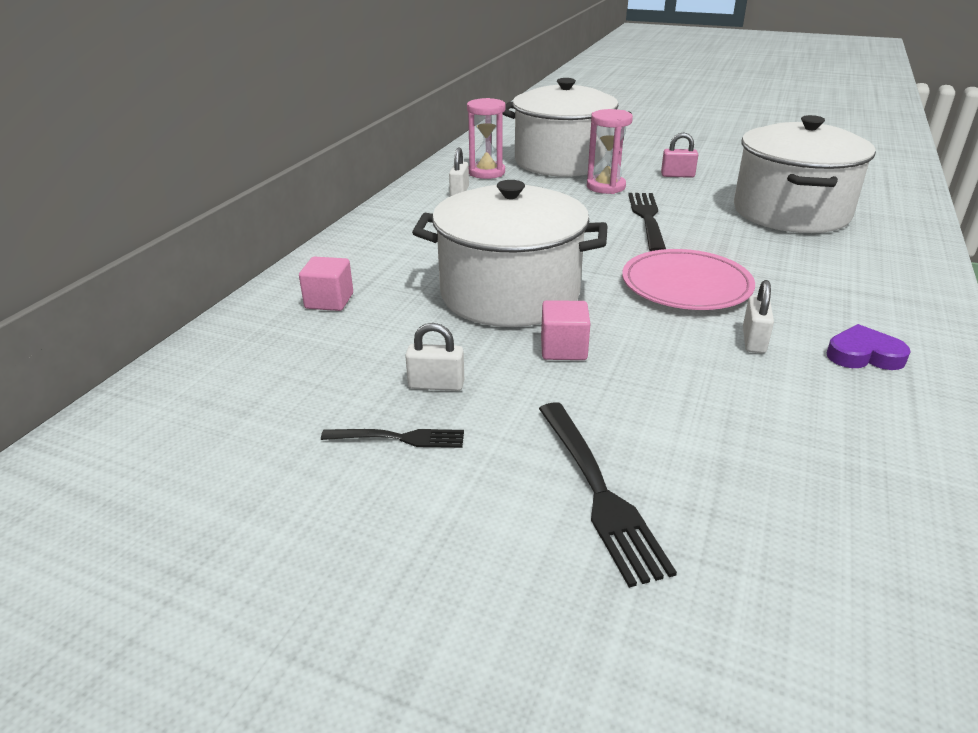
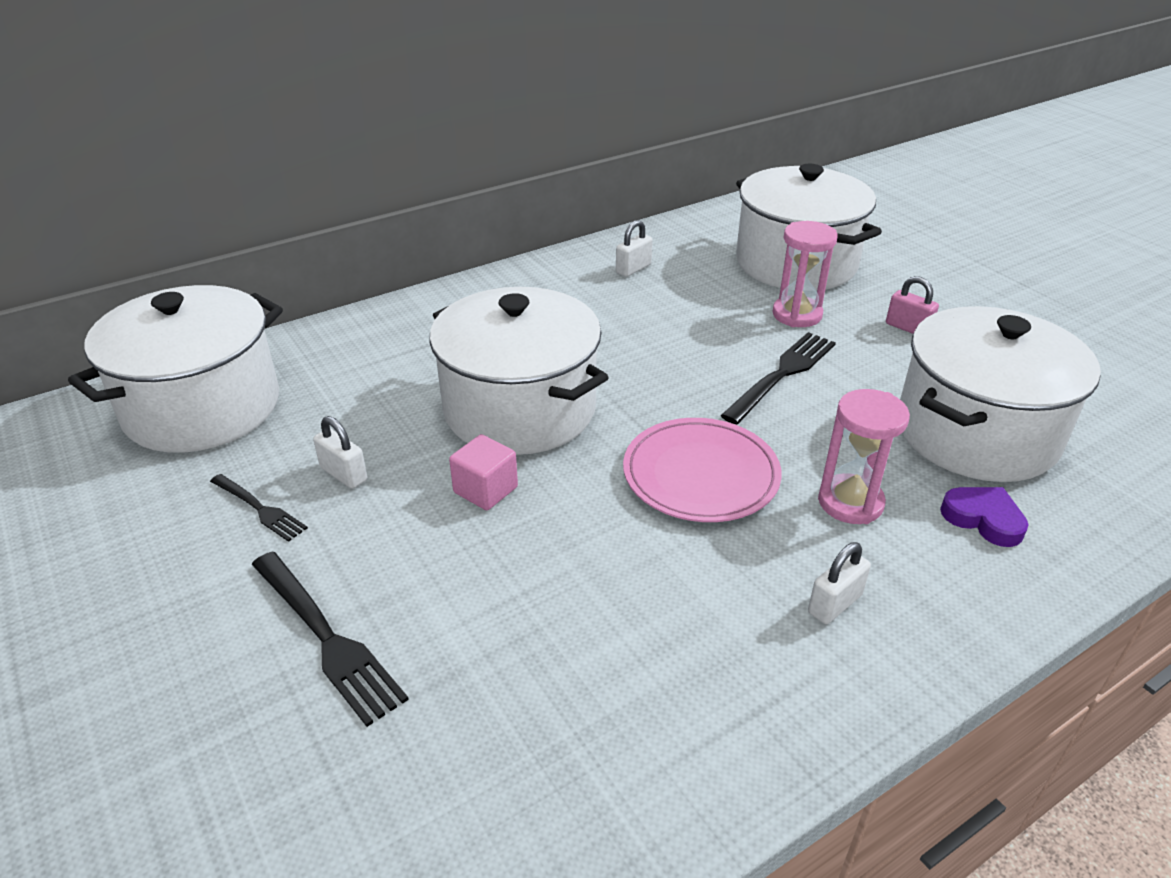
camera: 35 degrees right, 5 degrees up
pink cube [299,257,353,311] -> none
pink hourglass [467,98,506,179] -> pink hourglass moved to [818,389,910,524]
black fork [539,402,677,588] -> black fork turned 60 degrees counterclockwise [251,551,409,727]
white padlock [743,280,774,353] -> white padlock moved to [808,542,871,624]
purple heart [827,324,911,370] -> purple heart moved to [940,487,1029,547]
none -> white pot [68,285,283,453]

